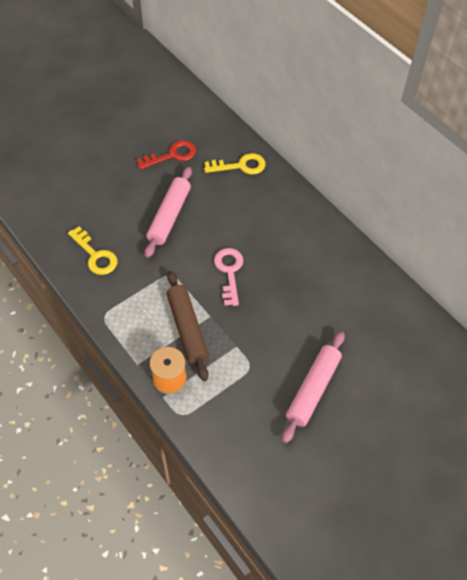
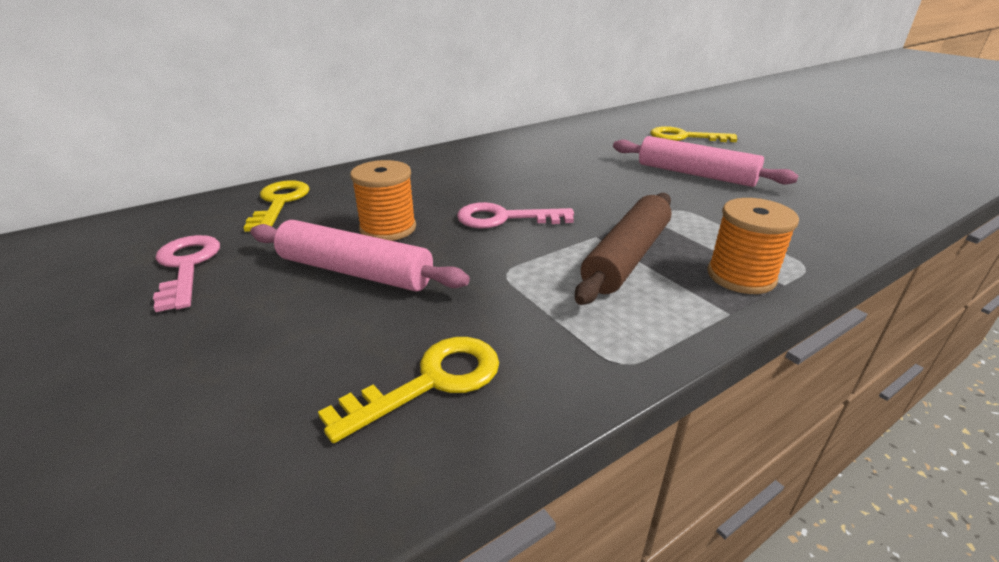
camera: 85 degrees left, 25 degrees down
red key [136,140,196,170] -> pink key [153,235,220,312]
brown rolling pin [167,271,209,381] -> brown rolling pin turned 45 degrees counterclockwise [575,193,672,305]
none -> orange spool [350,160,416,241]
none -> yellow key [650,126,737,142]

